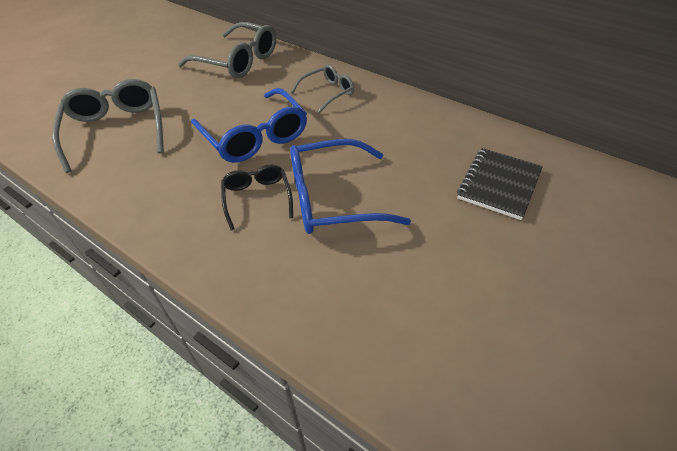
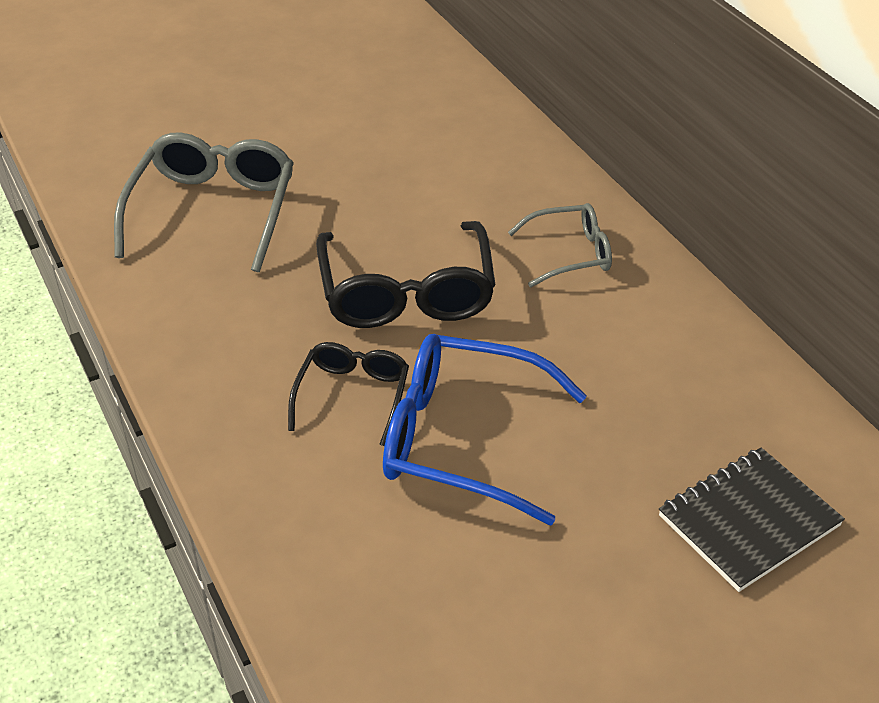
camera: 25 degrees right, 5 degrees down
grey glasses [178,22,276,78] -> none
blue glasses [191,88,307,163] -> black glasses [316,221,496,328]

